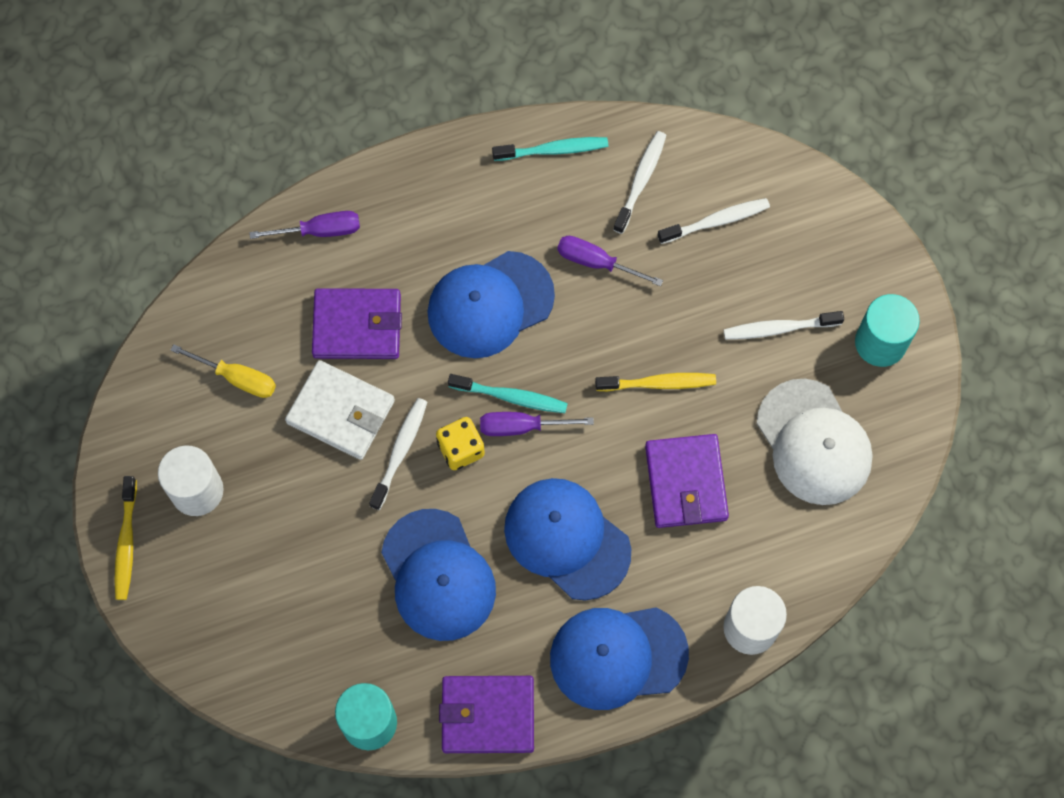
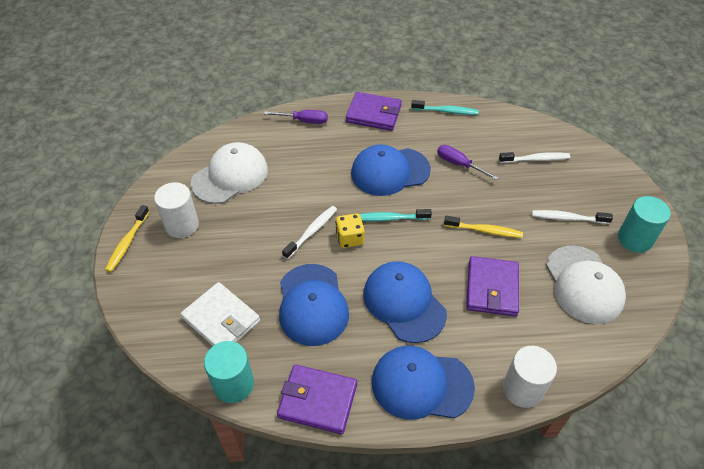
camera: 15 degrees right, 20 degrees down
yellow screwdriver [170,344,276,398] -> white cap [191,142,268,204]
white wallet [285,360,395,460] -> white wallet moved to [181,282,260,346]
purple wallet [312,288,402,359] -> purple wallet moved to [346,92,402,131]
turquoise toothbrush [448,374,568,413] -> turquoise toothbrush turned 150 degrees clockwise [359,209,432,222]
purple screwdriver [480,412,594,436] -> none
white toothbrush [613,131,666,234] -> none

